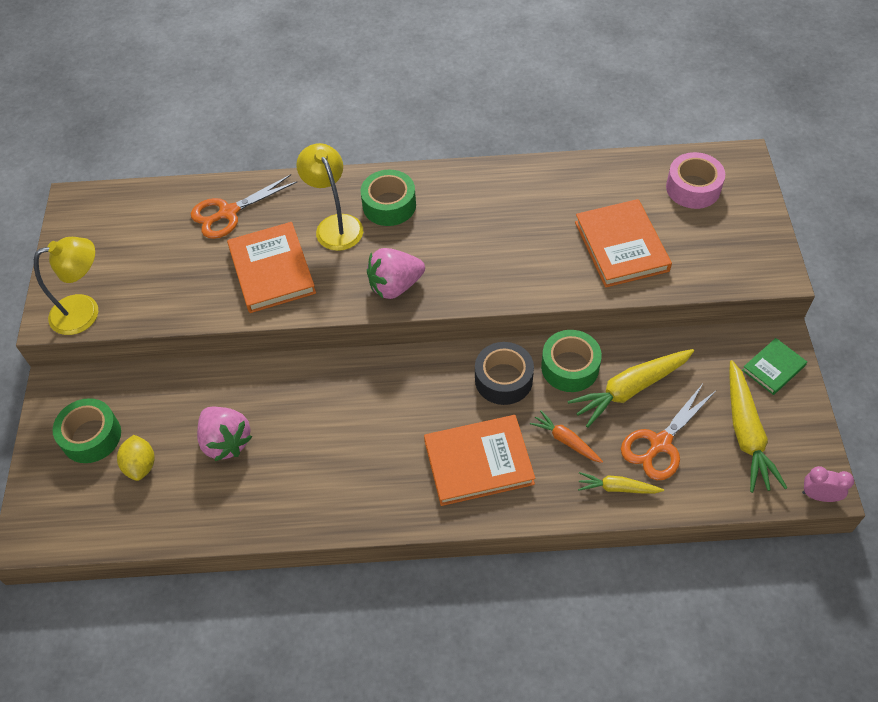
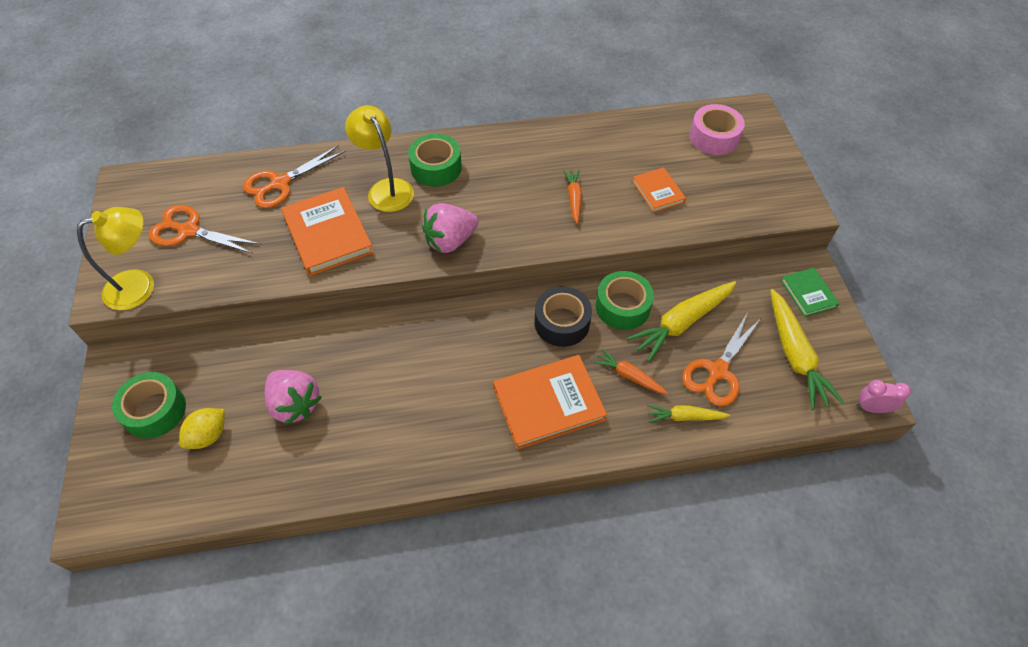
camera: 10 degrees left, 0 degrees up
yellow lemon [117,435,154,481] -> yellow lemon turned 60 degrees clockwise [179,408,225,449]
orange book [575,199,672,288] -> orange book [632,167,686,213], size x0.56
green book [742,338,807,395] -> green book turned 60 degrees counterclockwise [781,268,839,317]
none -> orange scissors [148,205,260,254]
none -> orange carrot [563,170,582,224]

